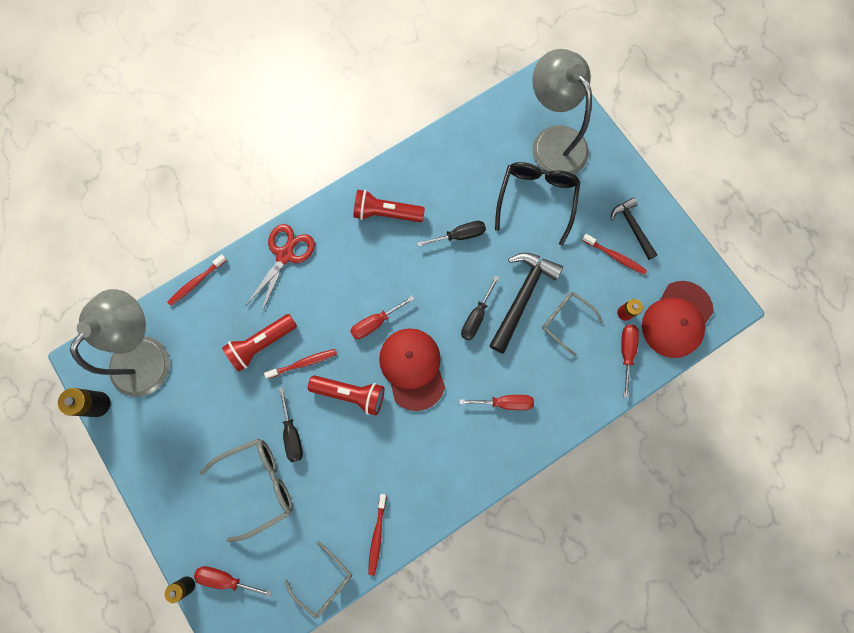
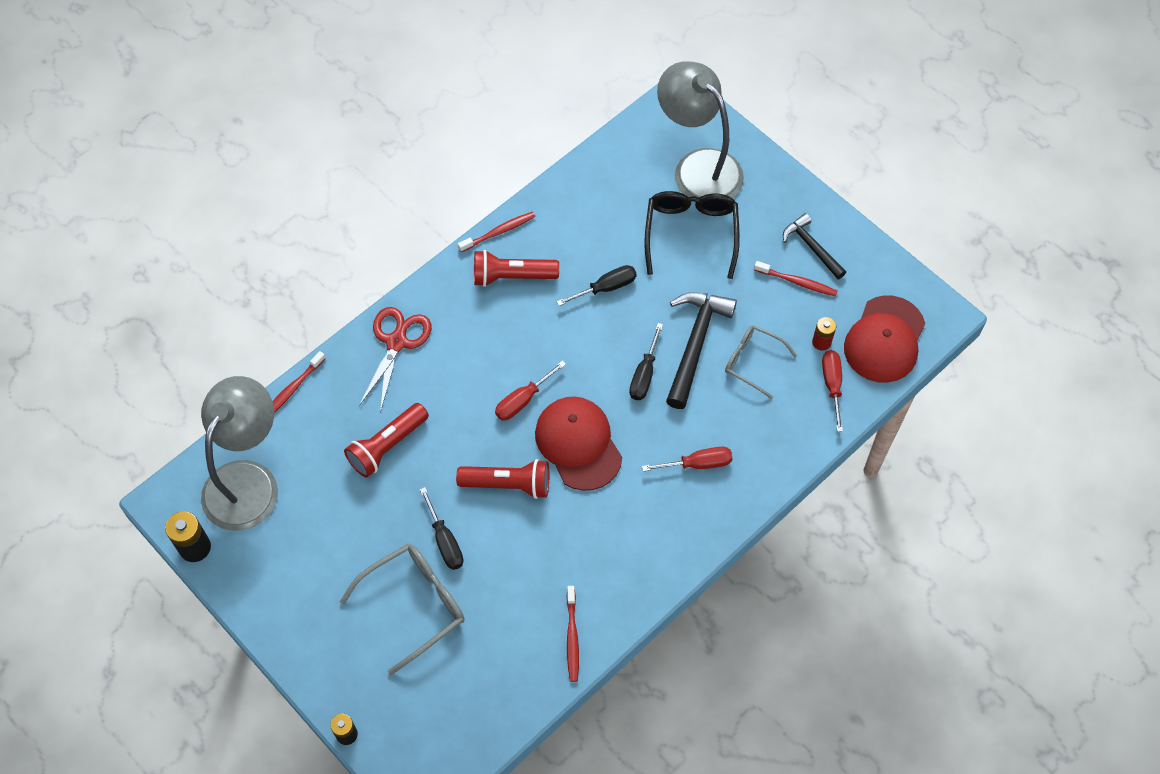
camera: 10 degrees left, 15 degrees down
red screwdriver [194,566,272,597] -> none
red toothbrush [264,349,337,379] -> red toothbrush moved to [458,212,535,252]
grey glasses [285,541,352,618] -> none

